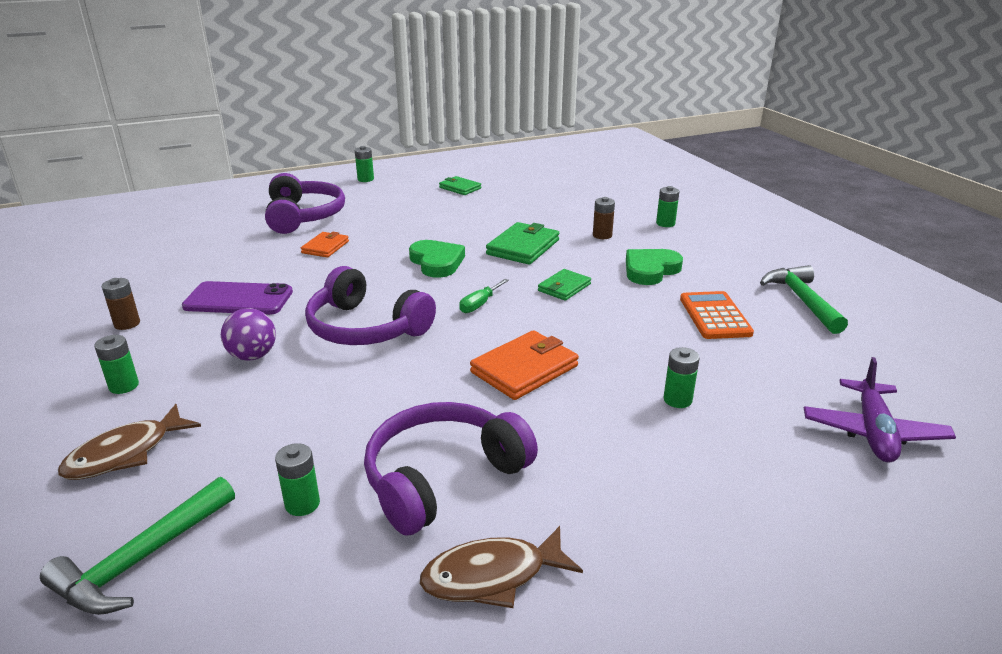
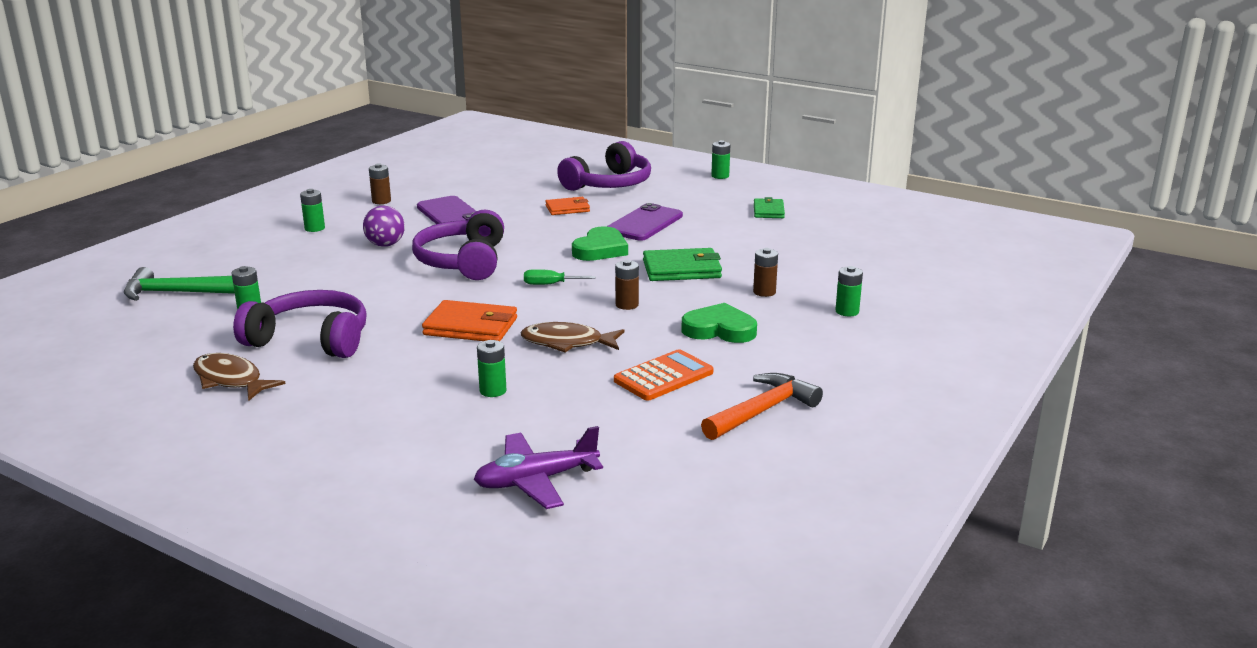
camera: 55 degrees right, 5 degrees down
brown fish [58,404,201,480] -> brown fish moved to [521,322,624,353]
green wallet [538,269,591,301] -> brown battery [615,260,639,310]
green hammer [760,265,848,334] -> orange hammer [701,373,823,440]
none -> purple phone [607,203,683,241]

